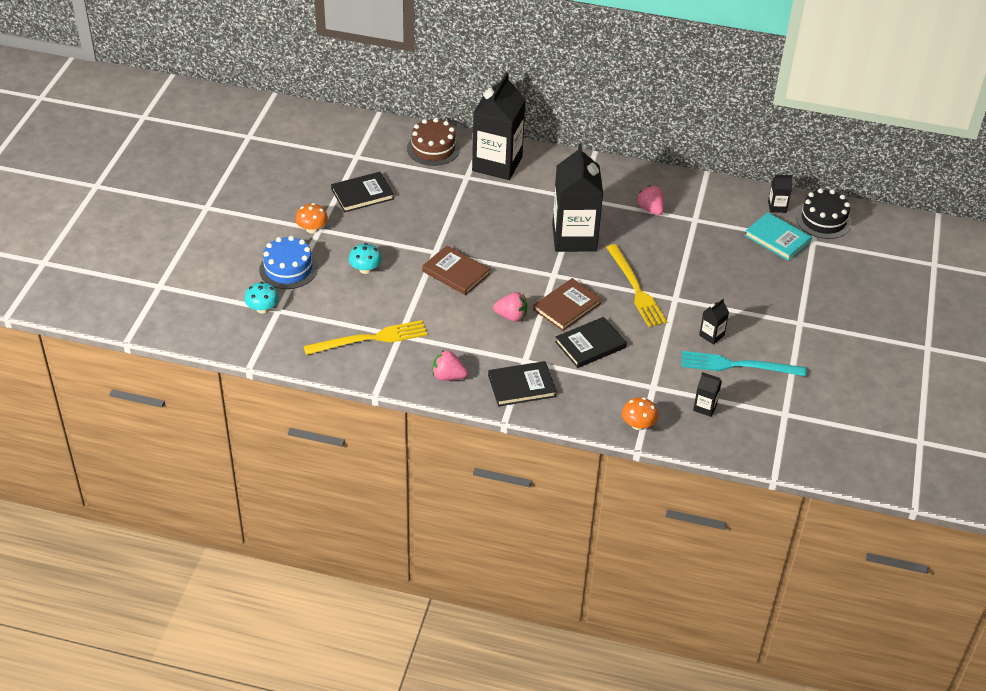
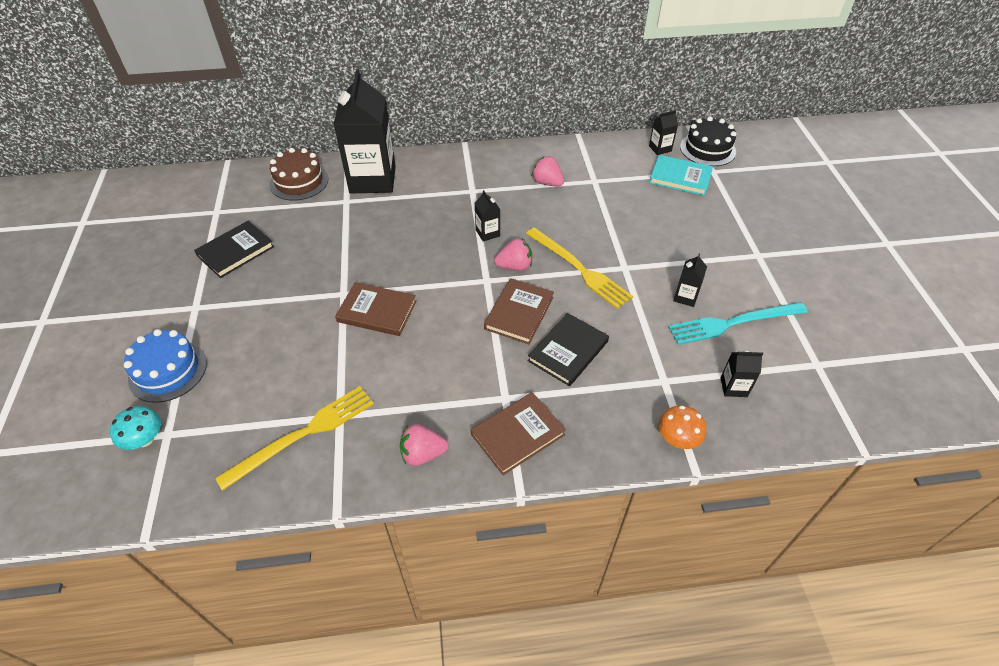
camera: 20 degrees left, 5 degrees up
orange mushroom [295,203,328,234] -> none
turquoise mushroom [349,243,382,274] -> none
black book [488,361,557,406] -> brown book [471,392,566,475]
pink strawberry [493,292,527,322] -> pink strawberry moved to [494,239,532,271]
black carton [552,143,603,252] -> black carton [475,190,500,241], size x0.41

